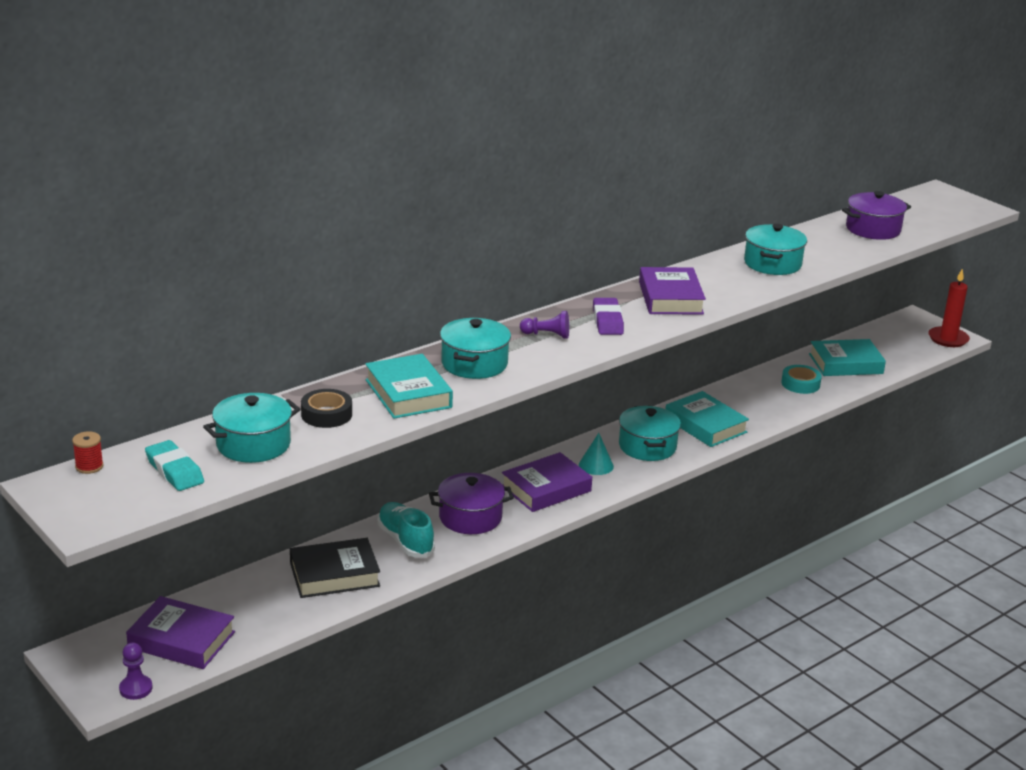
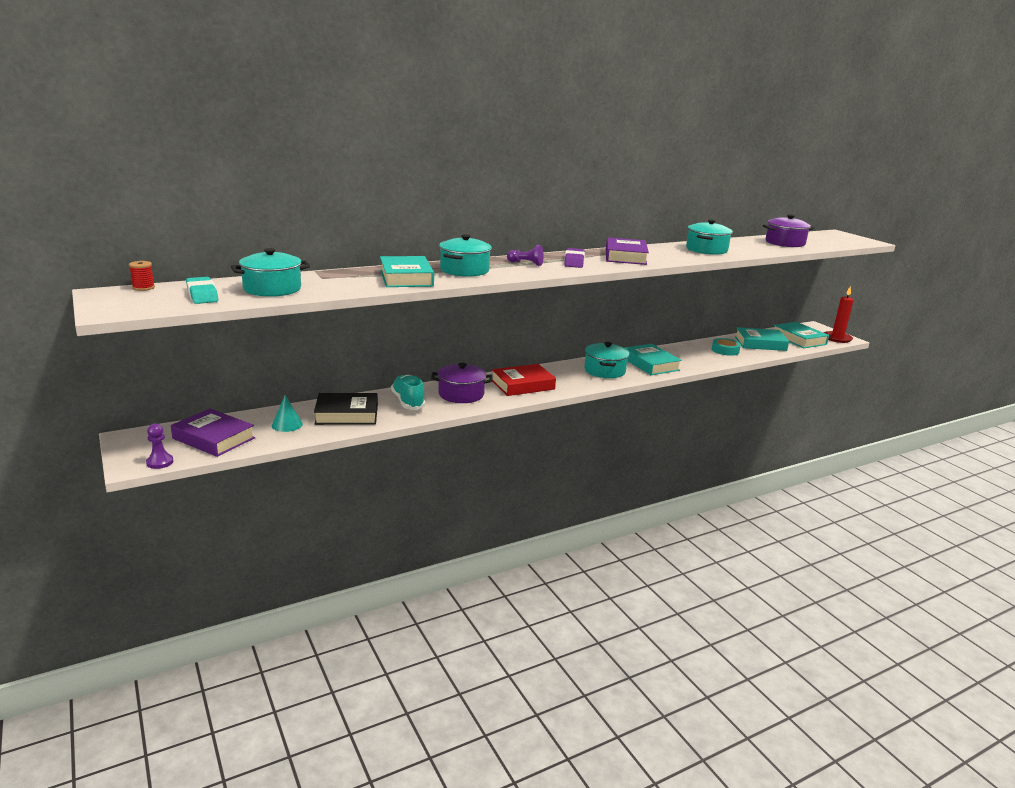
camera: 10 degrees right, 5 degrees down
black tape [301,389,352,428] -> none
purple book [502,452,592,512] -> red book [492,364,556,396]
turquoise cone [579,433,614,475] -> turquoise cone moved to [272,395,303,432]
none -> turquoise book [774,322,829,348]

